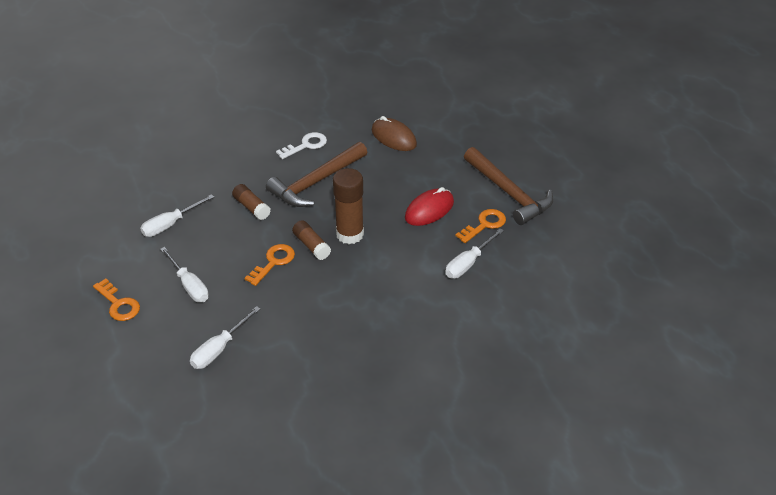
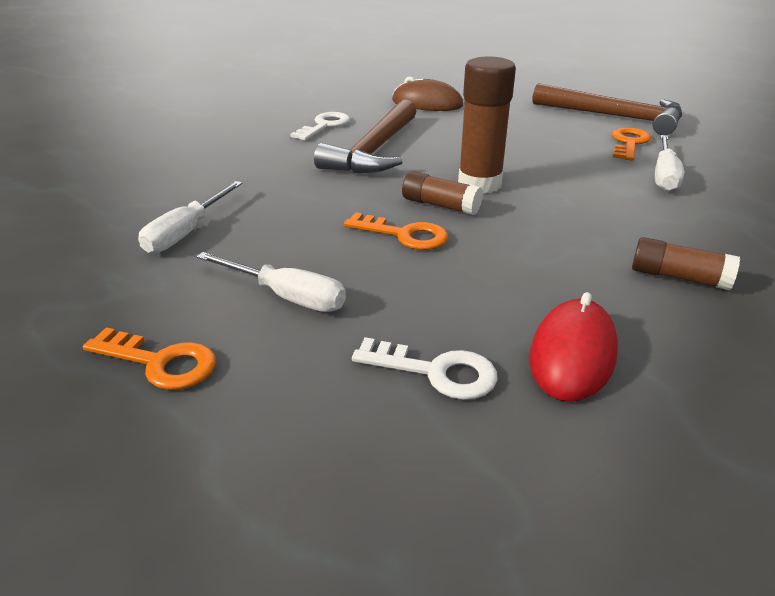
camera: 25 degrees left, 10 degrees down
white screwdriver [190,306,261,369] -> white key [352,337,498,400]
brown glue stick [232,184,271,220] -> brown glue stick moved to [632,237,740,290]
orange key [245,244,295,286] -> orange key turned 105 degrees clockwise [344,212,449,250]
red mouse [405,187,454,226] -> red mouse moved to [529,292,618,402]

